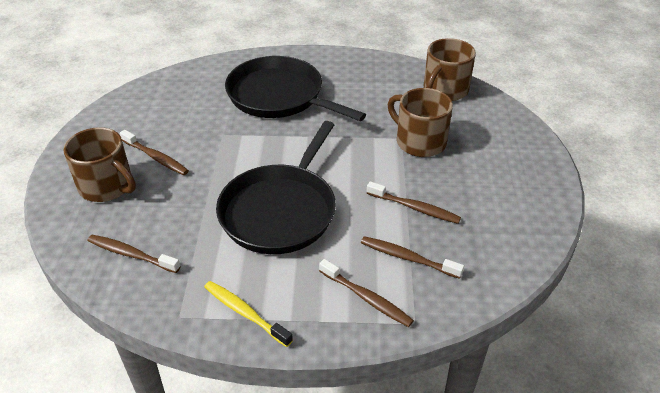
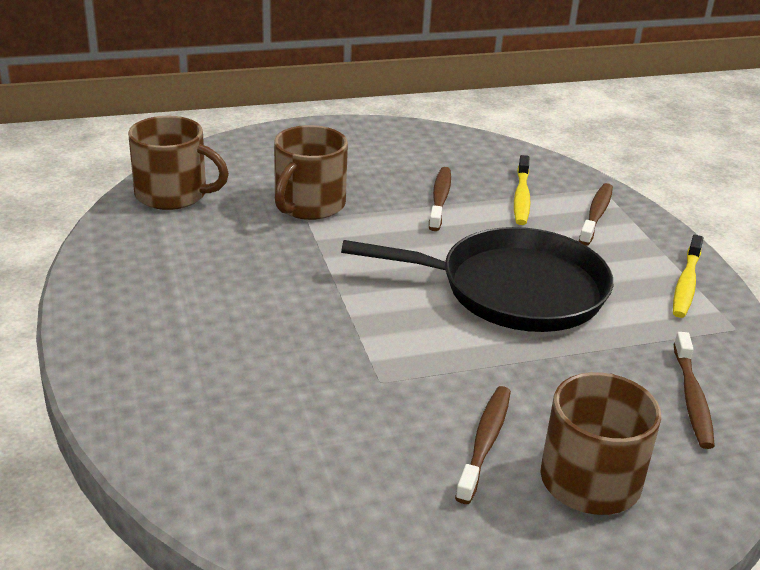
camera: 110 degrees left, 10 degrees down
black pan [225,56,366,121] -> none
brown toothbrush [361,236,464,279] -> yellow toothbrush [514,155,531,225]

